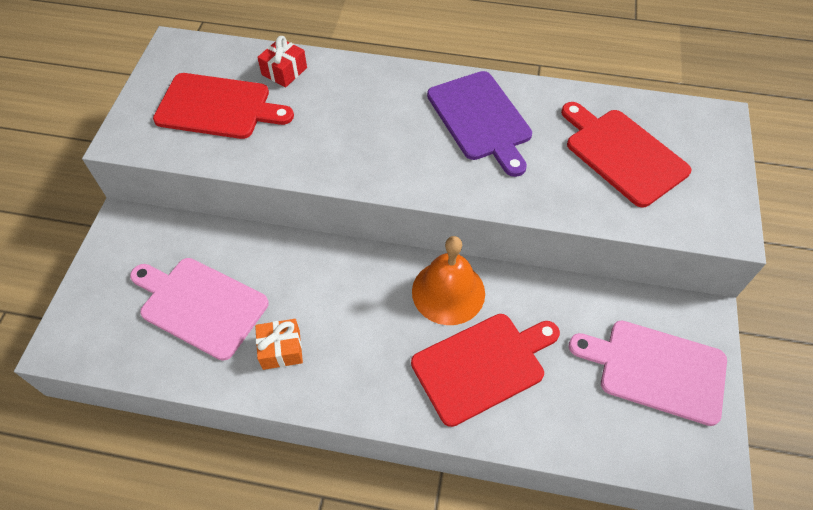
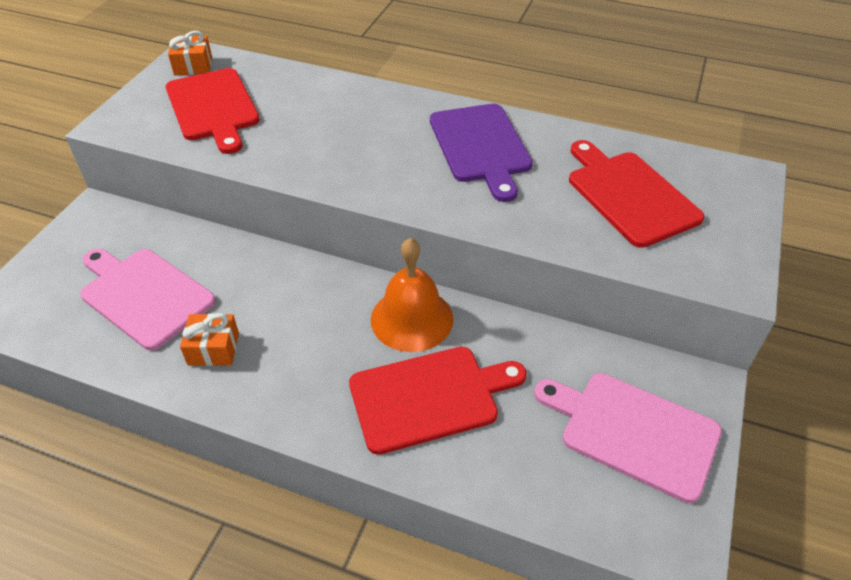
camera: 10 degrees right, 10 degrees down
red cutting board [153,73,294,139] -> red cutting board turned 45 degrees clockwise [166,68,260,154]
red gift [257,36,307,87] -> none
none -> orange gift [168,31,212,75]

